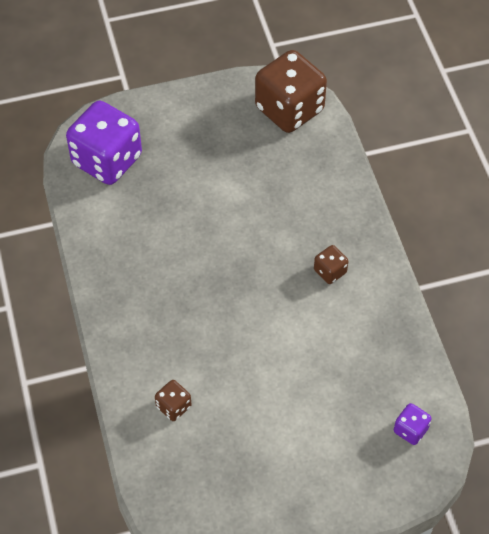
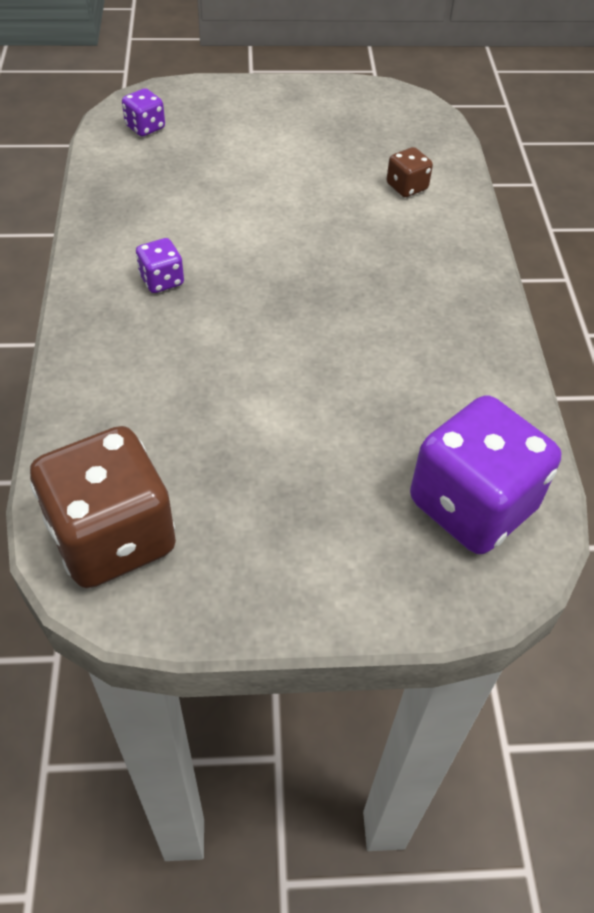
camera: 170 degrees left, 5 degrees down
brown dice [314,245,349,284] -> purple dice [136,238,184,293]

